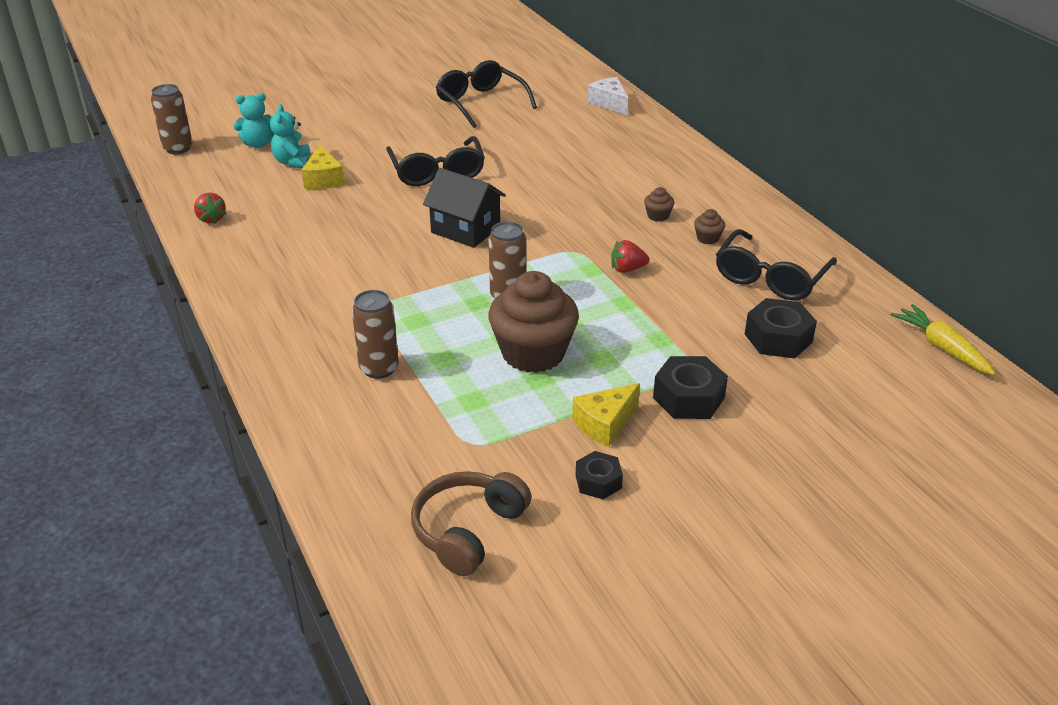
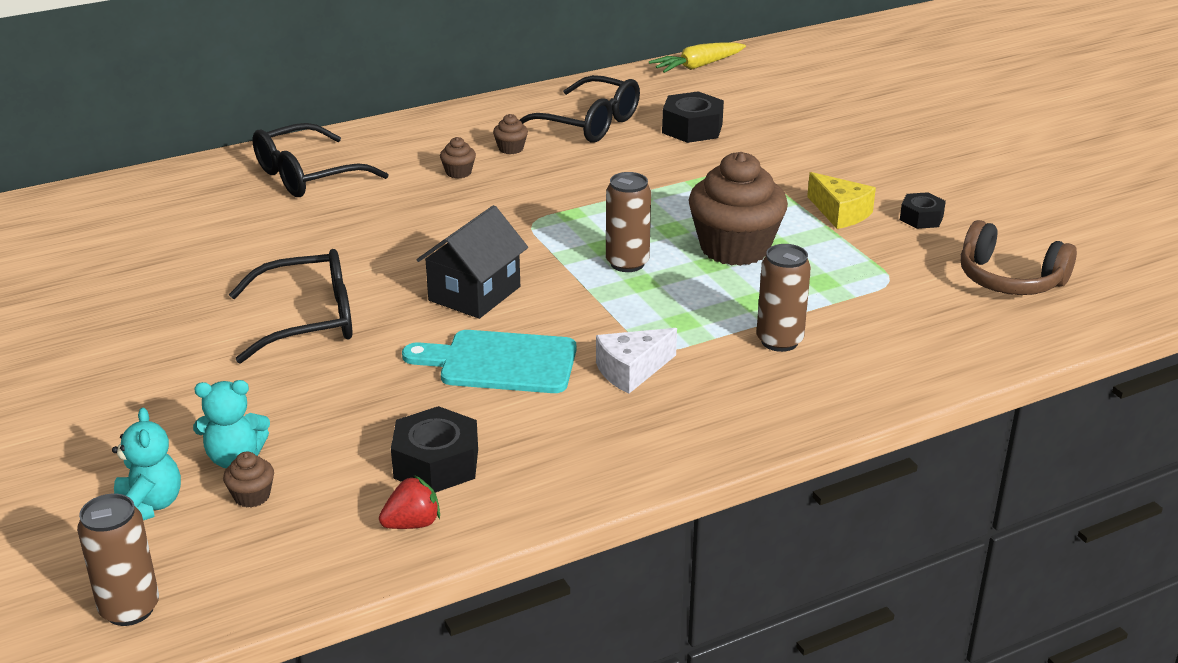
camera: 90 degrees left, 5 degrees down
yellow cheese [301,145,345,189] -> none
black glasses [436,60,537,128] -> black glasses moved to [252,123,388,197]
white cheese [588,77,628,115] -> white cheese moved to [596,328,677,393]
red strawberry [611,240,649,273] -> none
black nut [653,356,728,419] -> black nut moved to [391,406,478,493]
none -> brown cupcake [223,451,274,508]
none -> turquoise cutting board [402,330,576,393]

